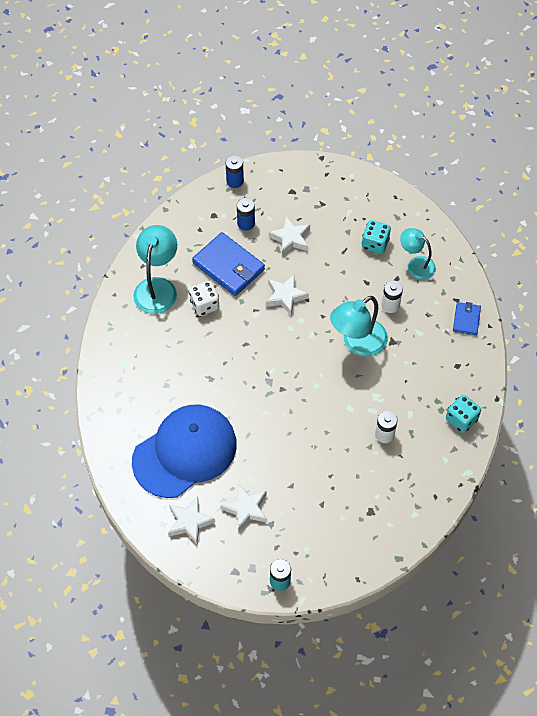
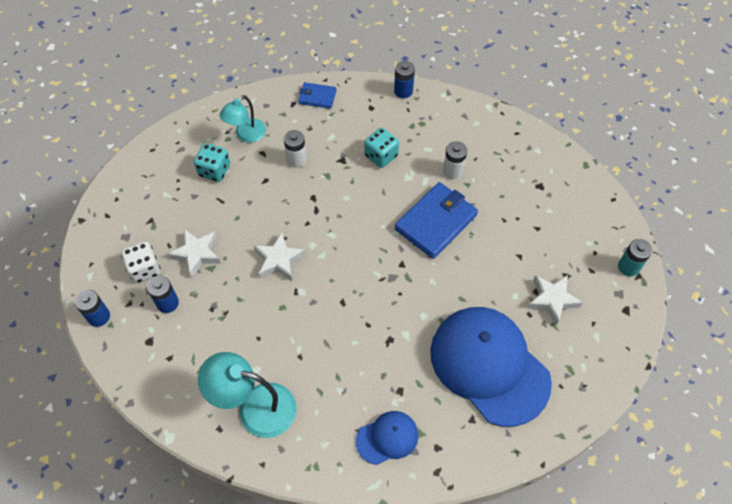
camera: 90 degrees left, 0 degrees up
white star [168,496,215,544] -> none
white dice [189,281,219,316] -> white dice moved to [121,242,161,283]
blue wallet [192,232,265,296] -> blue wallet moved to [395,182,478,259]
turquoise lamp [330,296,388,357] -> none
turquoise dice [446,395,481,433] -> turquoise dice moved to [364,128,399,168]
none -> blue cap [356,411,418,465]
none -> blue battery [394,61,415,98]

